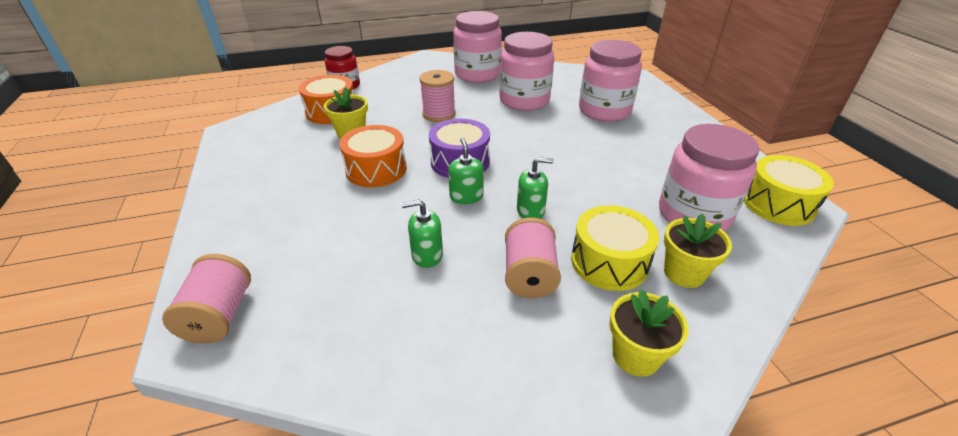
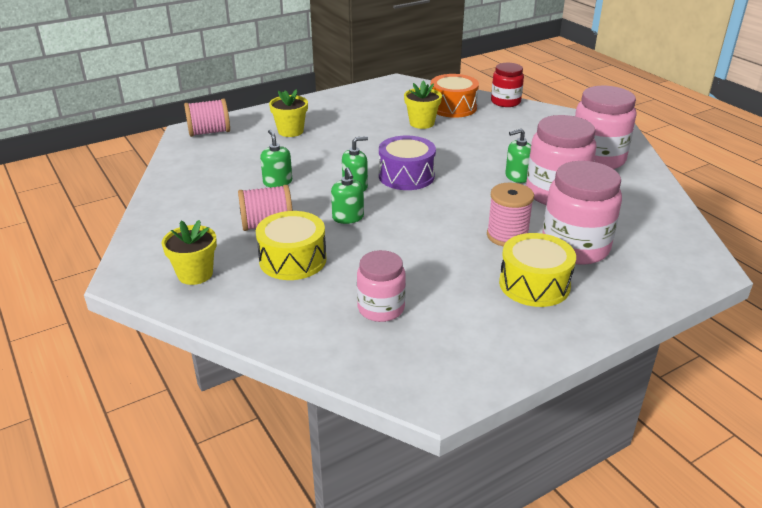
camera: 75 degrees right, 5 degrees down
orange drum [339,125,407,187] -> none
pink spool [420,70,456,122] -> pink spool moved to [487,183,534,247]
pink jar [659,124,760,232] -> pink jar [357,250,406,322], size x0.62
yellow flower pot [664,213,732,288] -> yellow flower pot moved to [269,89,308,137]
yellow drum [744,155,834,226] -> yellow drum moved to [499,233,576,307]
none -> green soap dispenser [505,129,531,183]

